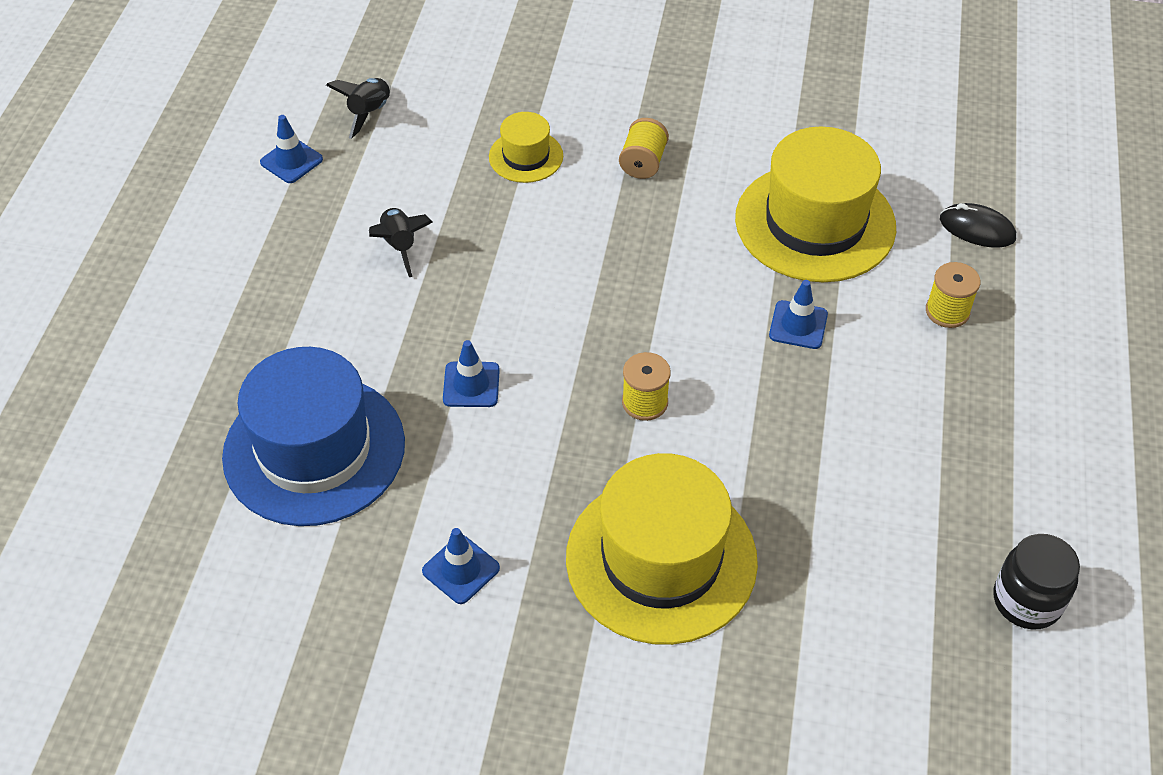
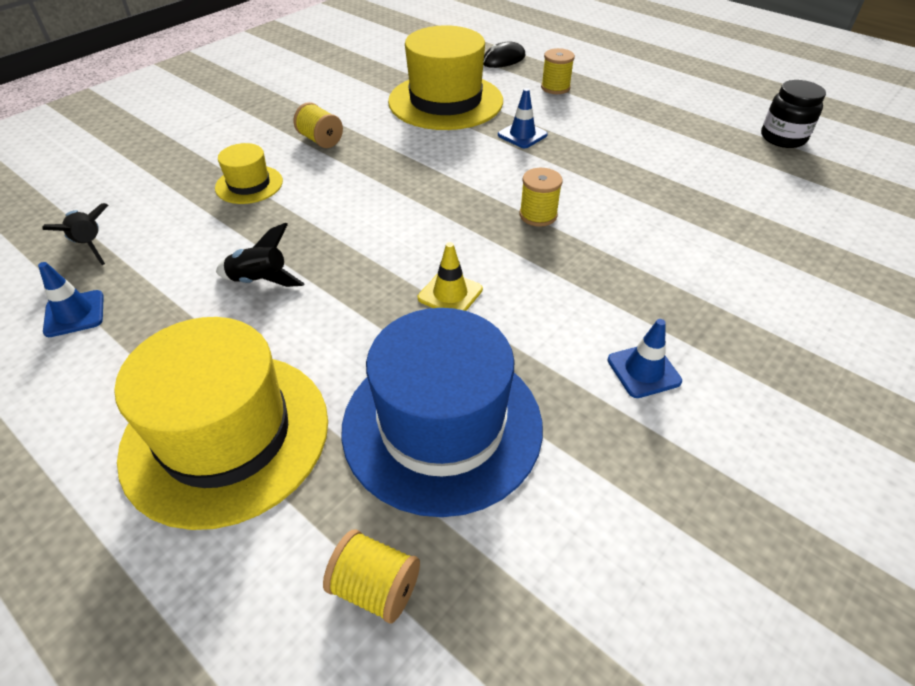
camera: 60 degrees left, 5 degrees down
blue traffic cone [443,340,500,407] -> yellow traffic cone [418,242,483,311]
yellow hat [566,453,758,645] -> yellow hat moved to [114,317,328,530]
none -> yellow spool [323,529,420,624]

